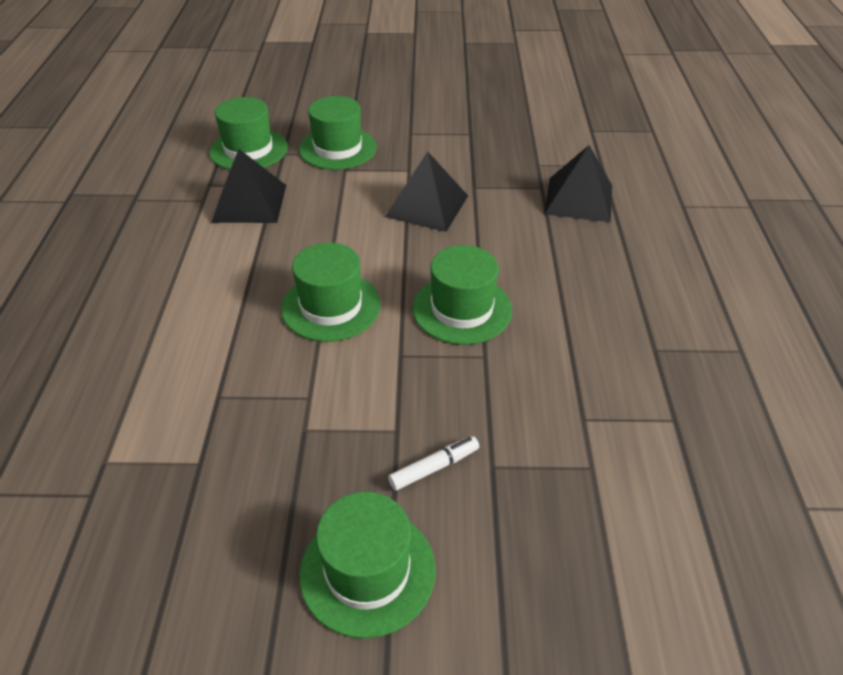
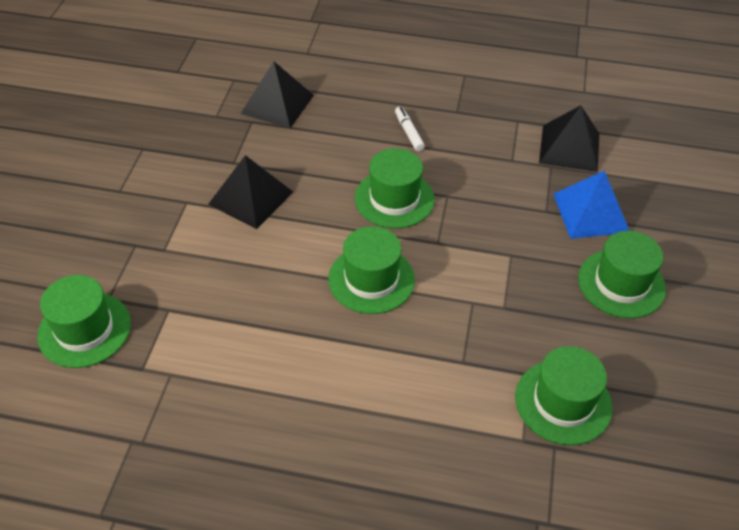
camera: 80 degrees left, 5 degrees up
black pyramid [211,149,286,223] -> black pyramid moved to [539,105,599,172]
green hat [299,96,377,170] -> green hat moved to [515,346,613,445]
white marker [388,436,479,491] -> white marker moved to [395,106,425,151]
none -> blue pyramid [553,171,630,239]

